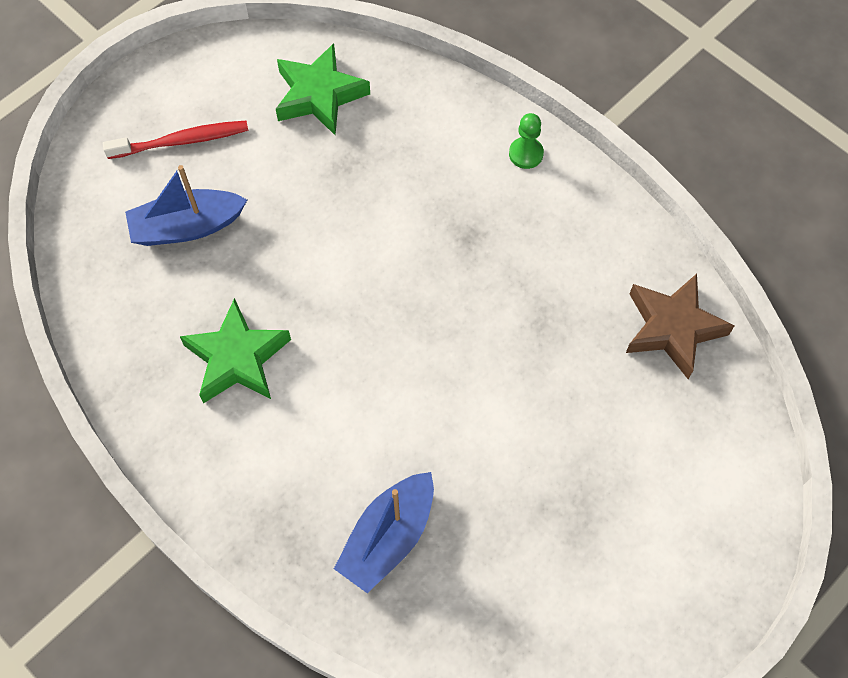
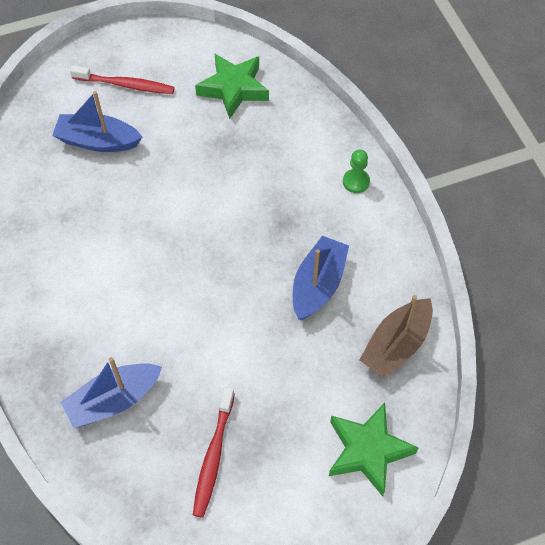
camera: 25 degrees right, 5 degrees down
green star [180,298,291,403] -> green star moved to [329,403,418,497]
brown star [626,274,734,379] -> brown boat [359,295,433,378]
none -> red toothbrush [193,387,235,518]
none -> blue boat [293,236,349,320]

